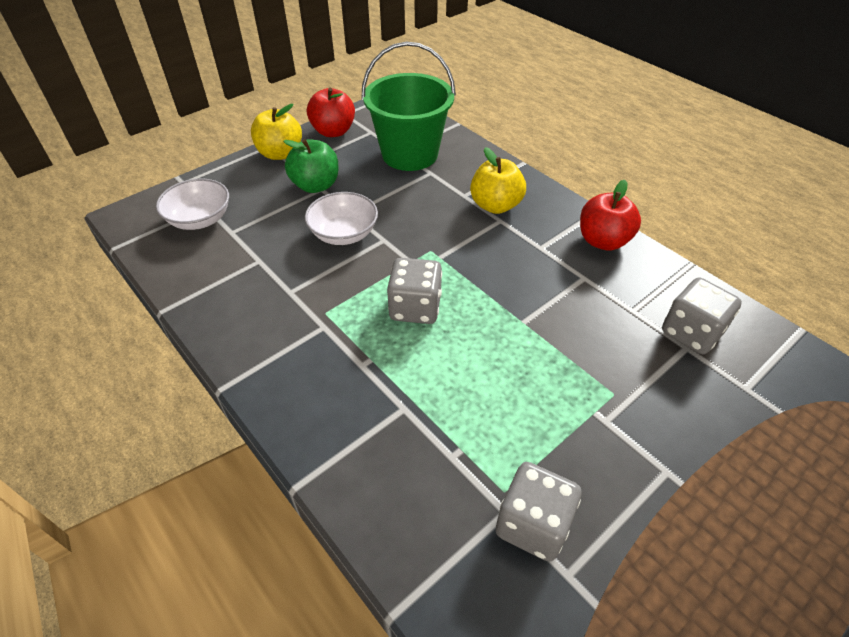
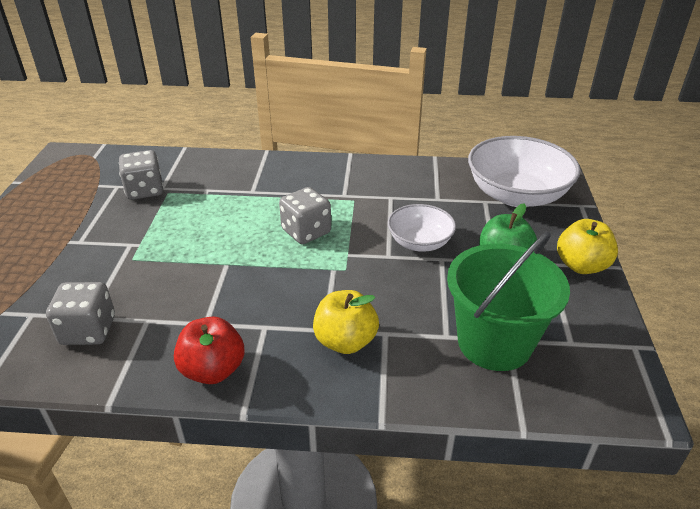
camera: 135 degrees right, 10 degrees down
white bowl [156,179,229,230] -> white bowl [468,136,580,207], size x1.75
red apple [307,88,355,137] -> none

